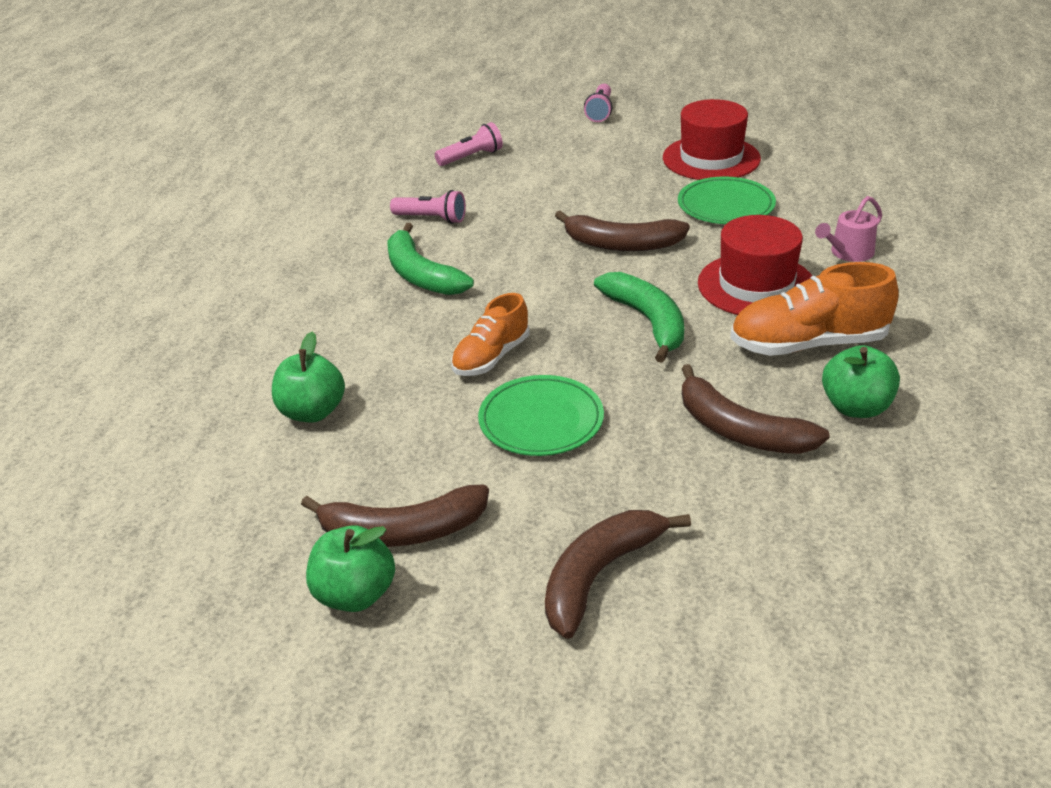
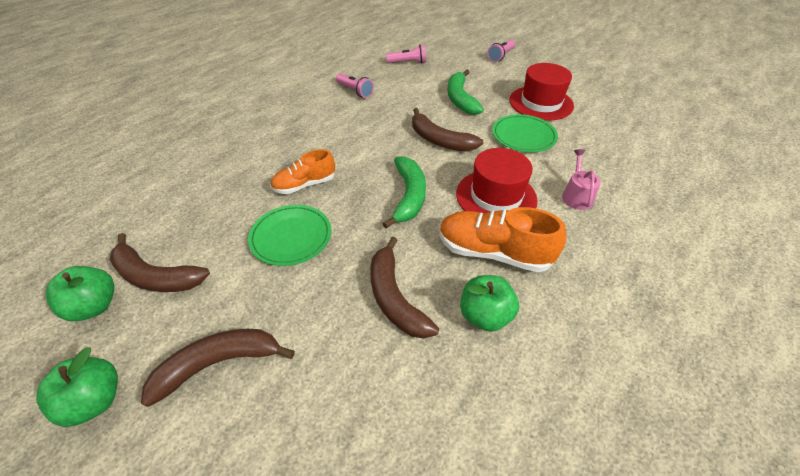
camera: 25 degrees right, 10 degrees up
green apple [272,332,345,422] -> green apple moved to [36,347,118,427]
green banana [387,223,474,295] -> green banana moved to [448,70,484,115]
pink watering can [815,196,882,262] -> pink watering can turned 105 degrees clockwise [562,149,601,210]

